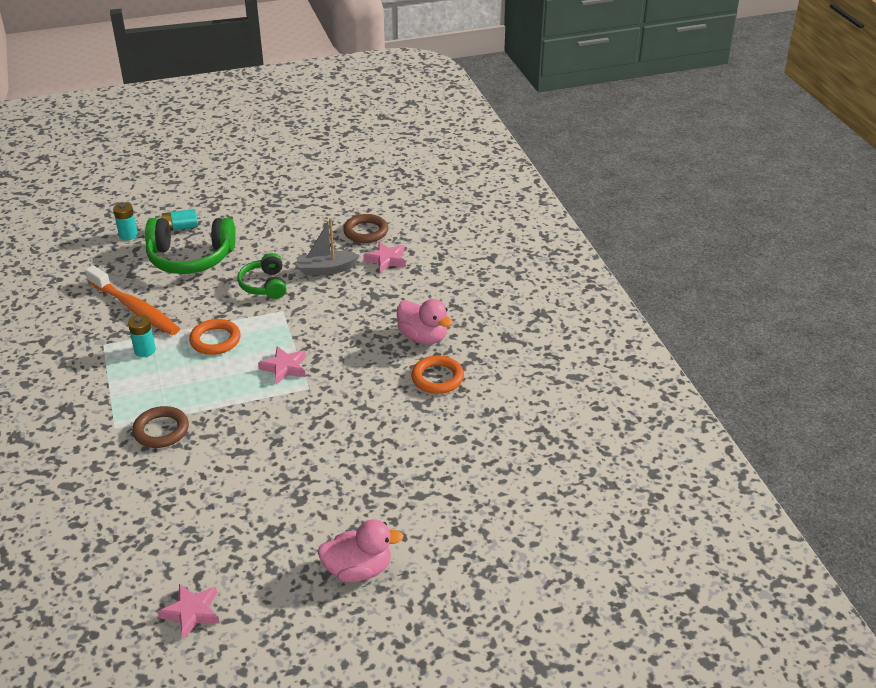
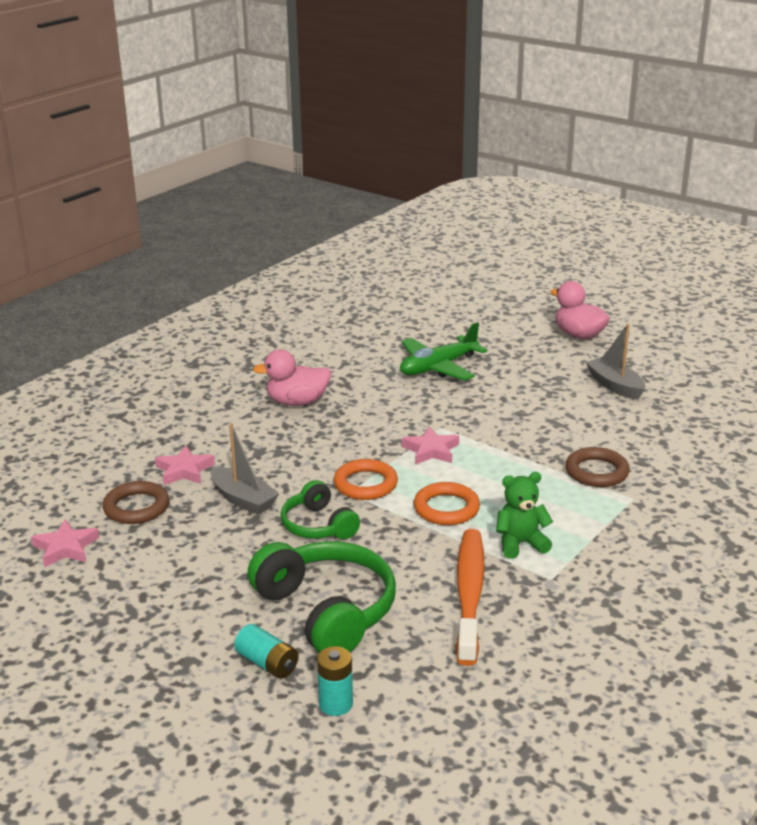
camera: 125 degrees left, 10 degrees down
turquoise battery [128,315,156,357] -> green teddy bear [496,472,553,559]
pink star [158,584,220,640] -> pink star moved to [31,520,99,567]
green headphones [237,253,287,299] -> green headphones turned 105 degrees clockwise [281,480,360,539]
pink duck [397,299,453,344] -> pink duck turned 105 degrees counterclockwise [253,349,331,406]
orange ring [411,355,464,394] -> orange ring moved to [334,459,398,500]
none -> green plane [400,322,487,381]
none -> grey boat [586,324,645,400]

